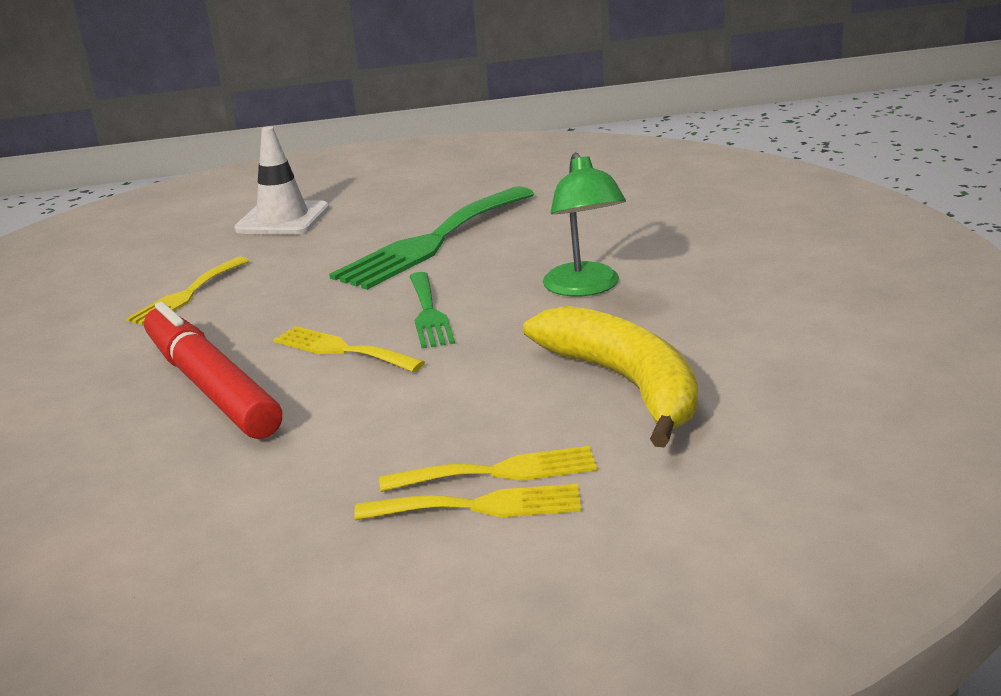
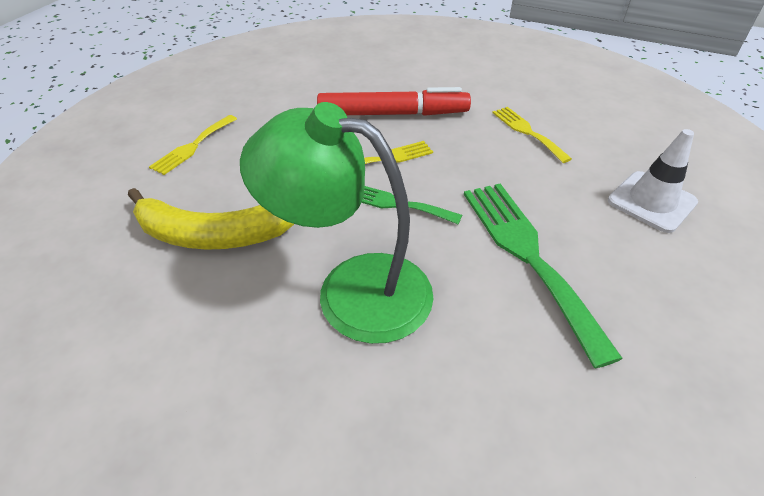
camera: 120 degrees right, 20 degrees up
yellow fork [379,446,597,492] -> none
green lamp [543,153,626,296] -> green lamp [240,102,434,344], size x1.70

